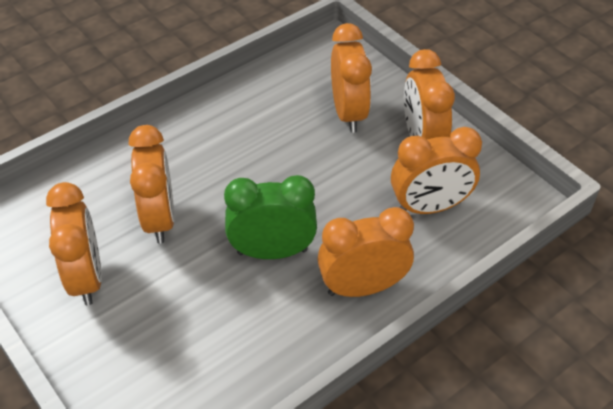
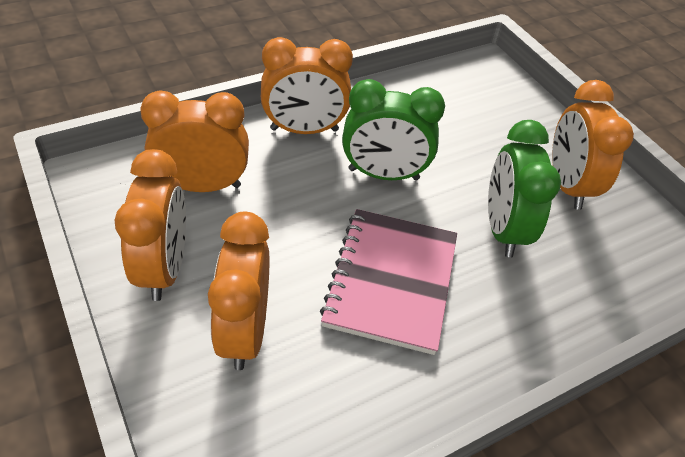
camera: 175 degrees left, 0 degrees up
orange clock [129,125,174,244] -> green clock [488,120,561,257]
none -> pink notebook [320,209,457,355]

